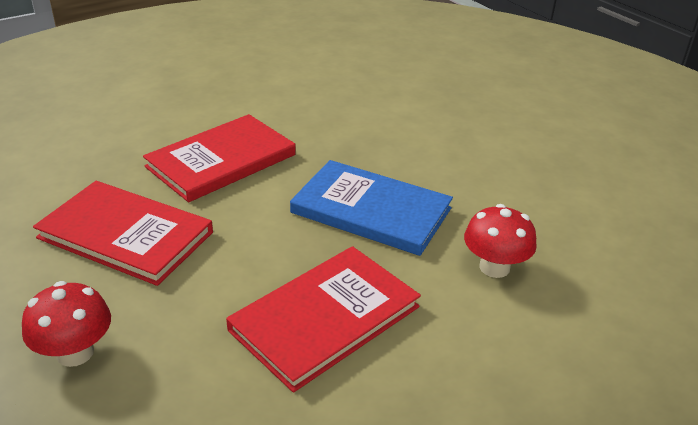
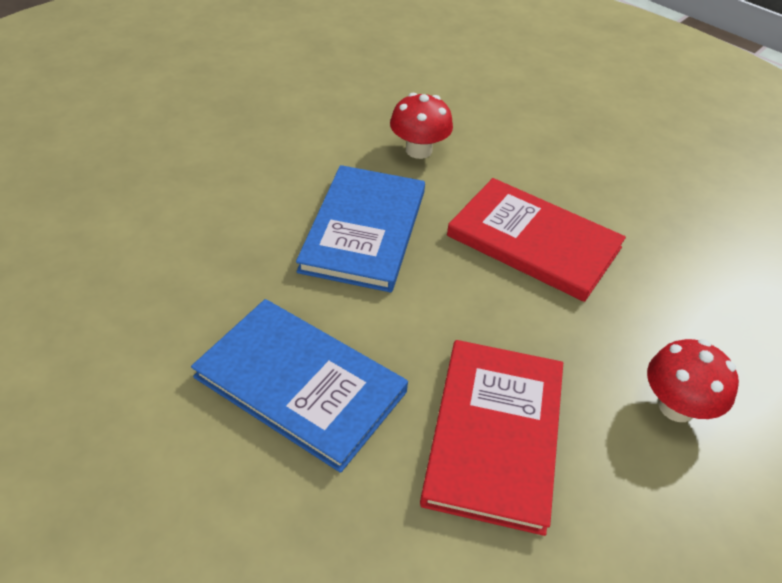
camera: 105 degrees left, 10 degrees up
red book [143,114,296,202] -> blue book [191,299,408,473]

